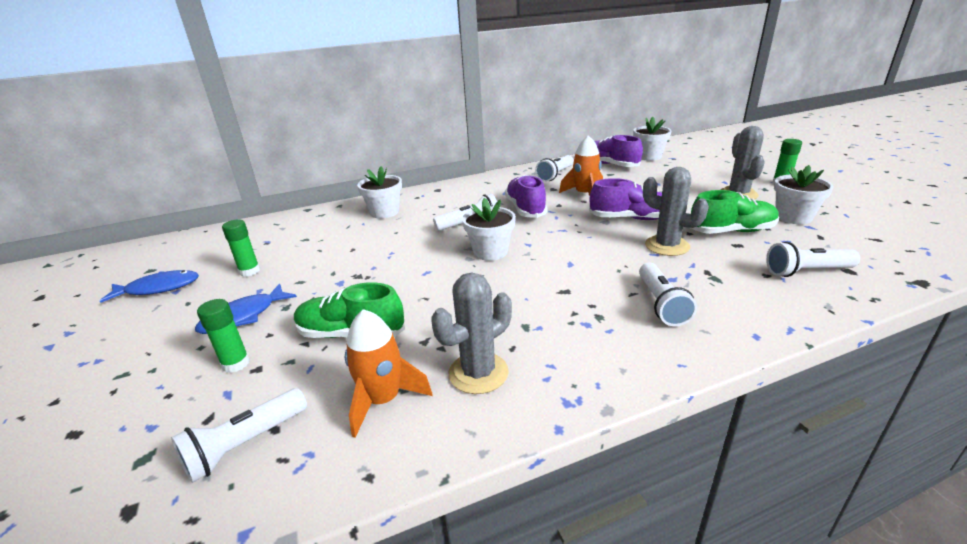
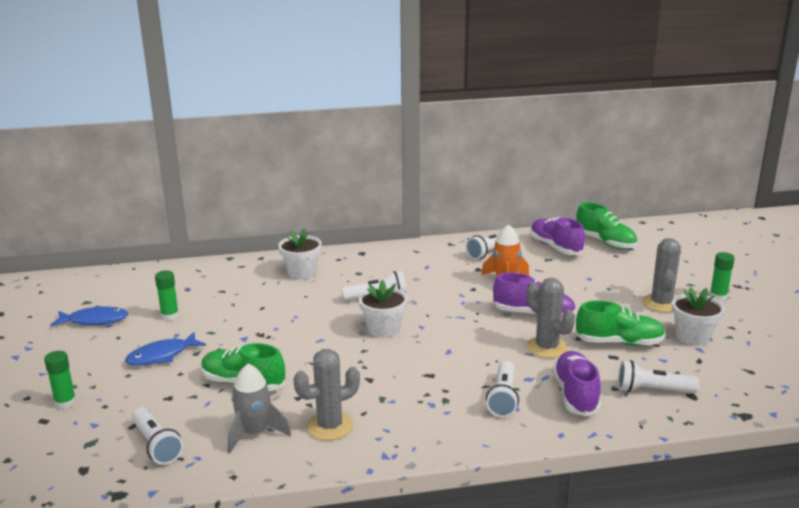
camera: 10 degrees right, 5 degrees down
white flashlight [171,388,307,483] -> white flashlight turned 90 degrees counterclockwise [132,408,183,465]
green glue stick [197,299,250,373] -> green glue stick moved to [44,351,77,409]
orange rocket [345,309,432,438] -> grey rocket [228,364,291,453]
purple shoe [505,175,547,218] -> purple shoe moved to [553,351,601,416]
white flower pot [633,117,672,161] -> green shoe [576,202,637,249]

